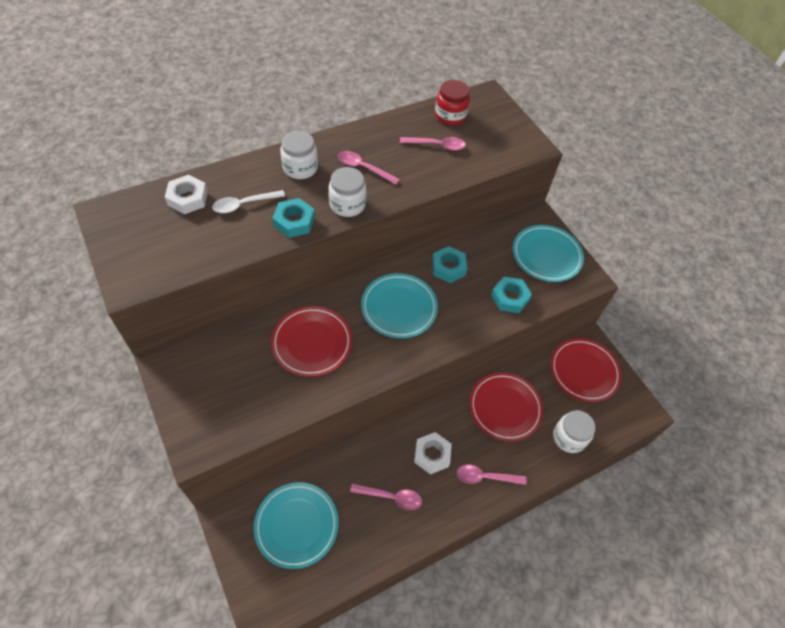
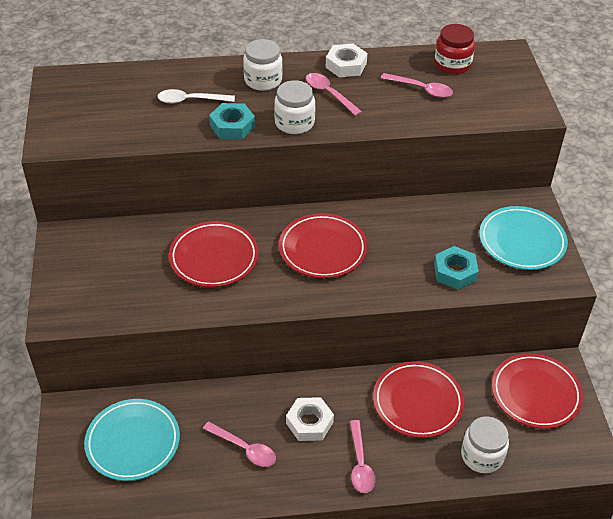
camera: 25 degrees right, 10 degrees down
white nut [165,175,208,214] -> white nut moved to [326,44,367,77]
turquoise plate [361,273,438,338] -> red plate [279,213,367,278]
turquoise nut [432,246,467,283] -> none
pink spoon [457,465,527,485] -> pink spoon turned 120 degrees counterclockwise [349,420,375,493]

